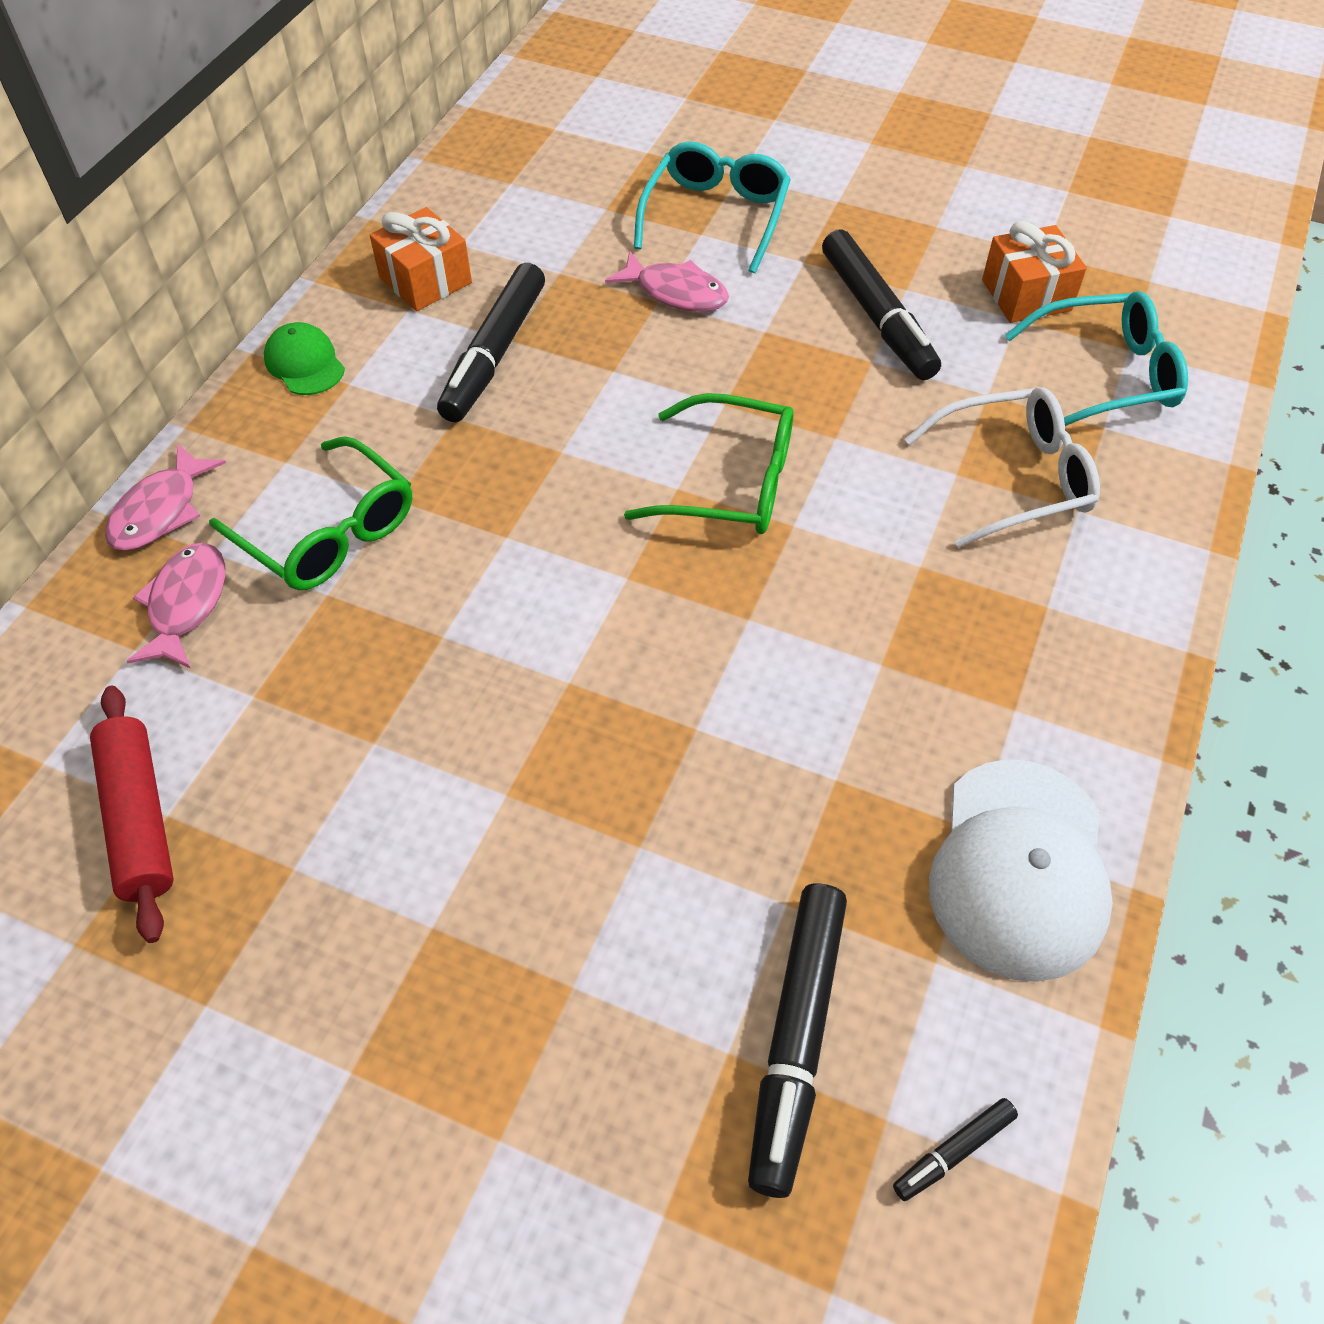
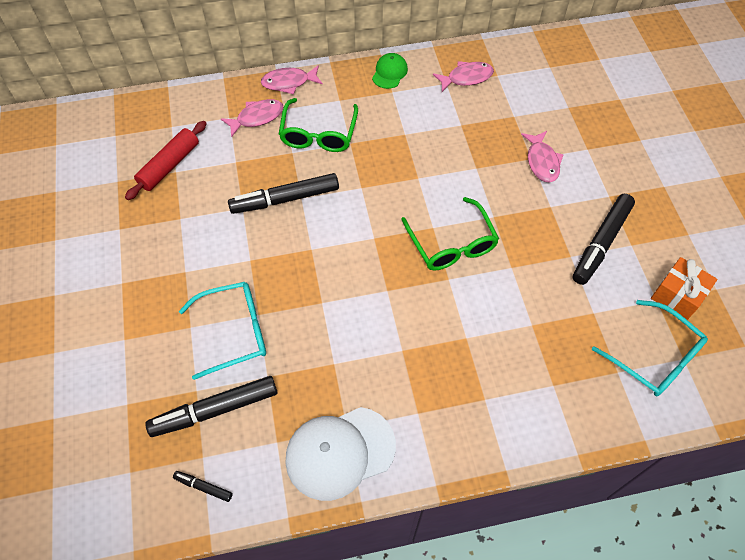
camera: 55 degrees right, 5 degrees up
orange gift [370,207,472,311] -> pink fish [433,61,494,92]
black marker [437,263,545,422] -> black marker moved to [228,173,339,214]
turquoise glasses [634,141,791,273] -> turquoise glasses moved to [179,282,266,380]
white glasses [904,387,1100,548] -> none

